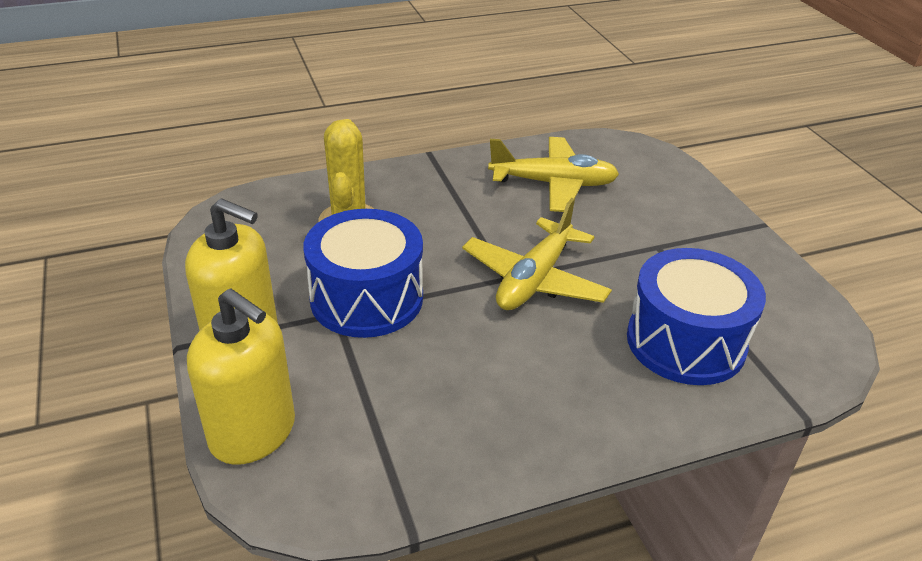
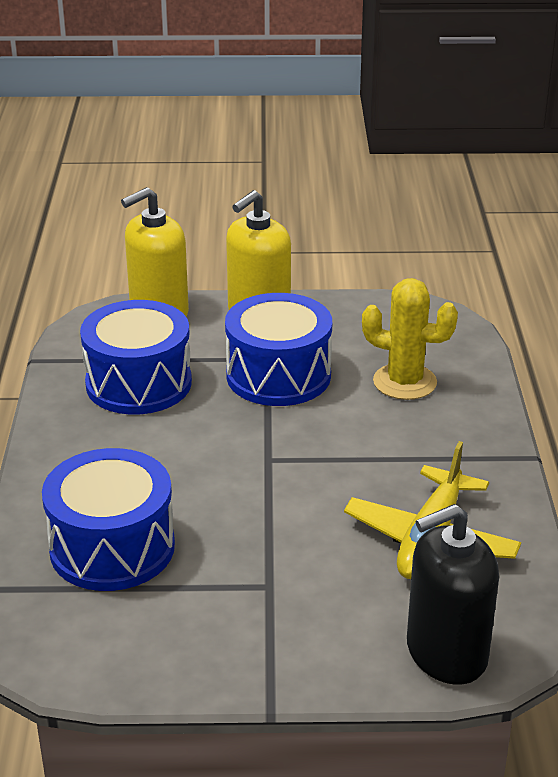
camera: 110 degrees right, 5 degrees down
yellow plane [462,198,612,310] -> none
none -> blue drum [80,300,192,415]
none -> black soap dispenser [407,504,499,685]

